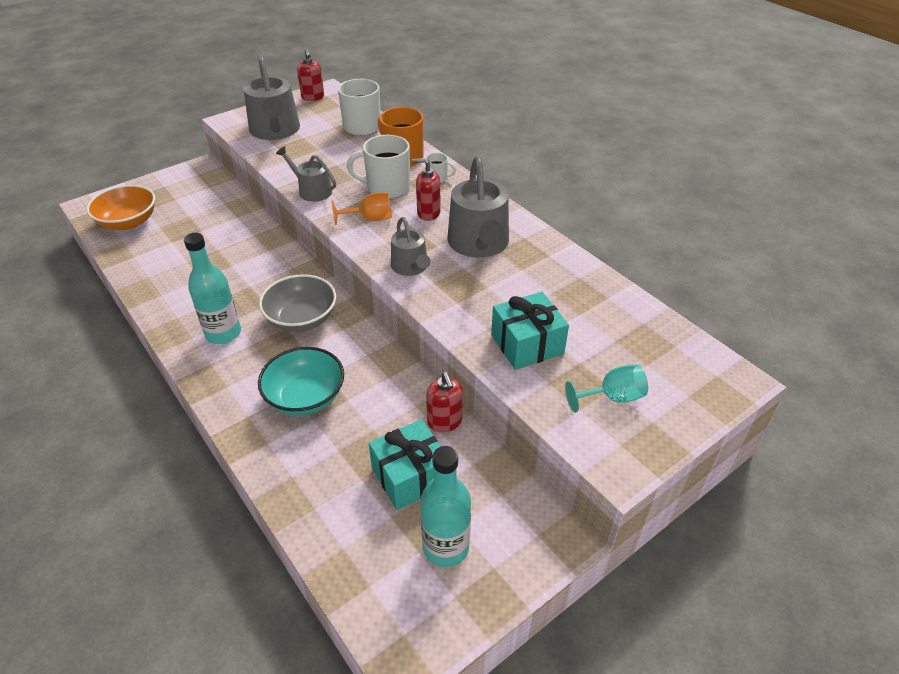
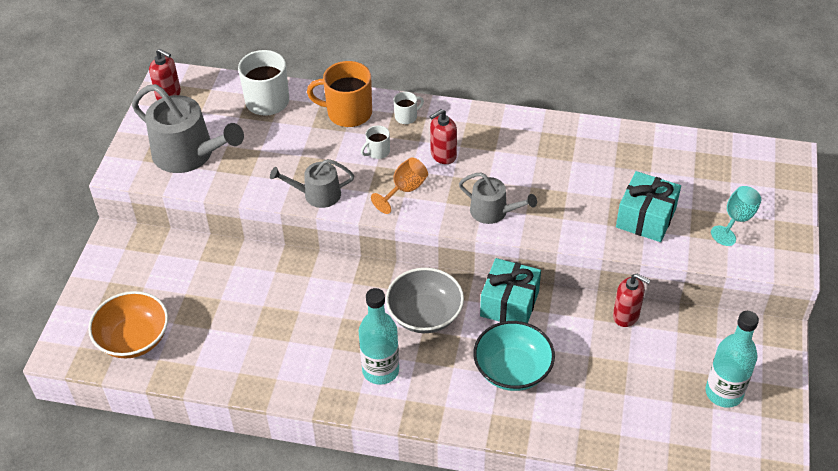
camera: 40 degrees left, 5 degrees up
white mug [347,135,410,199] -> white mug [361,125,390,159], size x0.50
turquoise gift [369,419,441,510] -> turquoise gift moved to [480,258,541,323]
grey watering can [448,156,509,258] -> none

